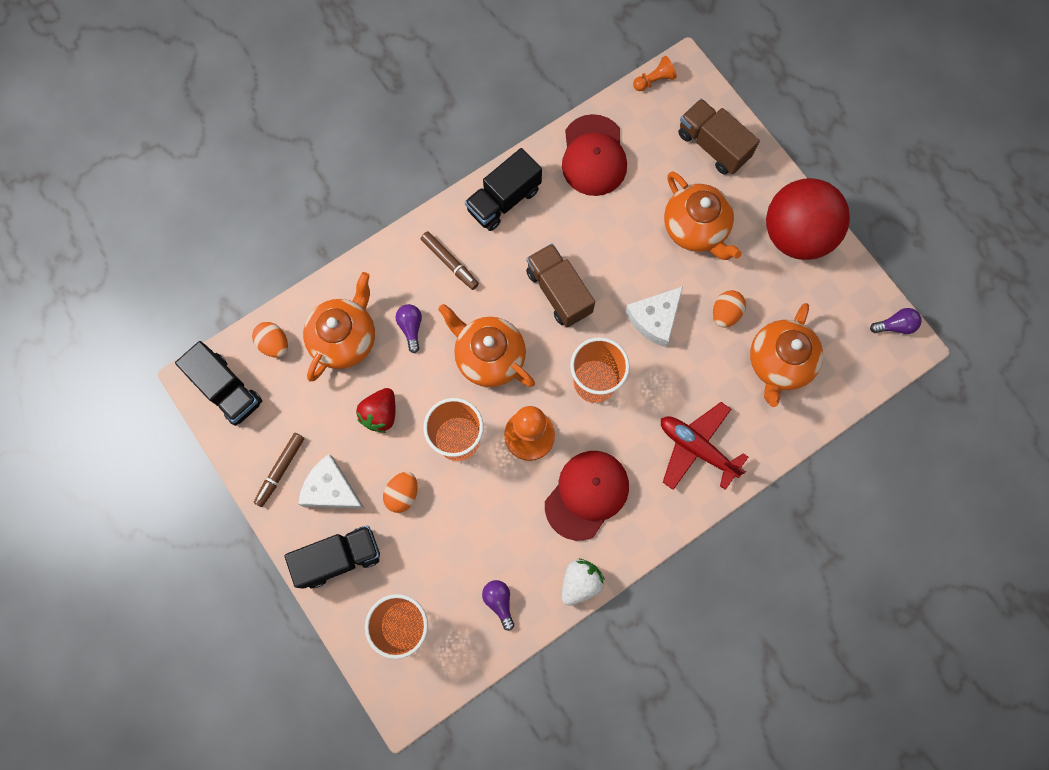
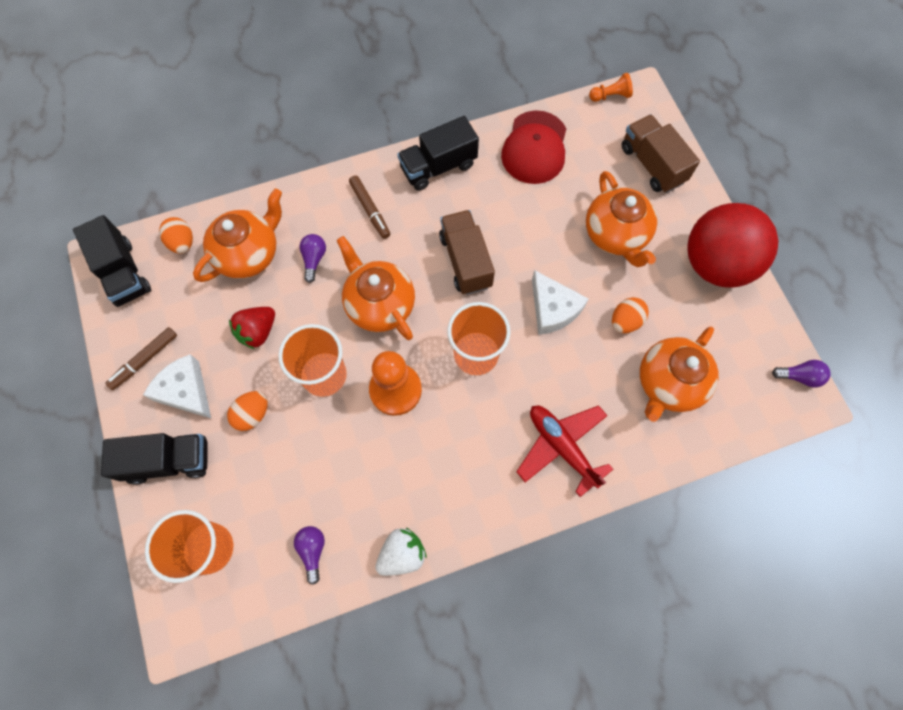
camera: 15 degrees right, 5 degrees down
red cap [545,451,629,541] -> none
white cheese [625,286,683,347] -> white cheese turned 90 degrees counterclockwise [532,270,588,335]

